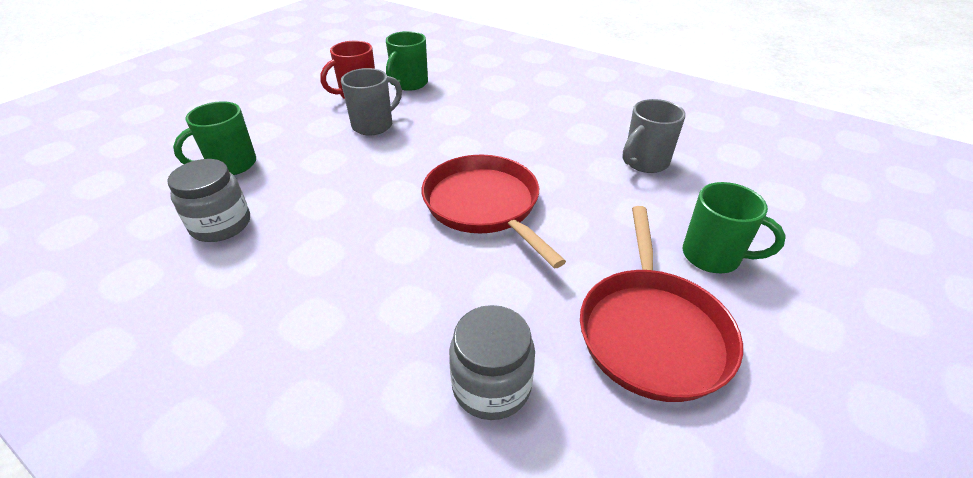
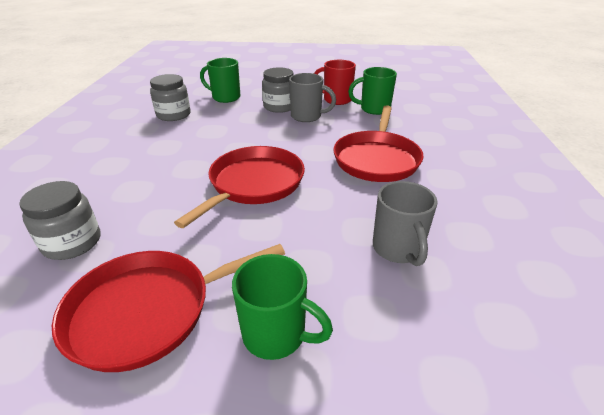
camera: 60 degrees right, 5 degrees down
grey mug [622,99,686,173] -> grey mug turned 120 degrees counterclockwise [373,181,438,266]
green mug [683,182,786,273] -> green mug turned 60 degrees counterclockwise [232,254,333,360]
none -> grey jar [262,67,294,113]
none -> red pan [333,105,424,182]

